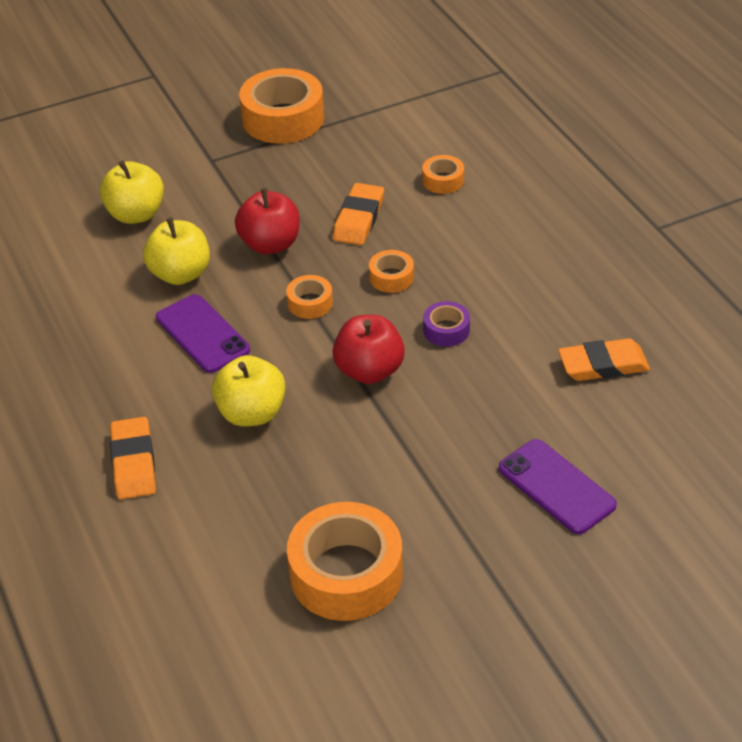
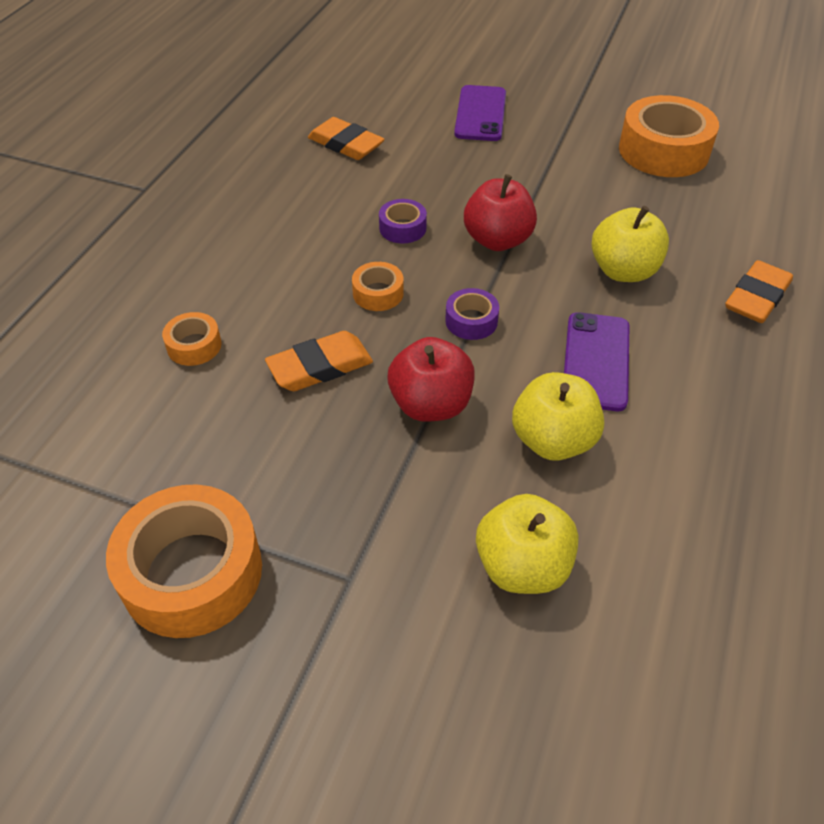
camera: 135 degrees left, 5 degrees up
orange tape [286,275,333,319] -> purple tape [445,288,499,340]

